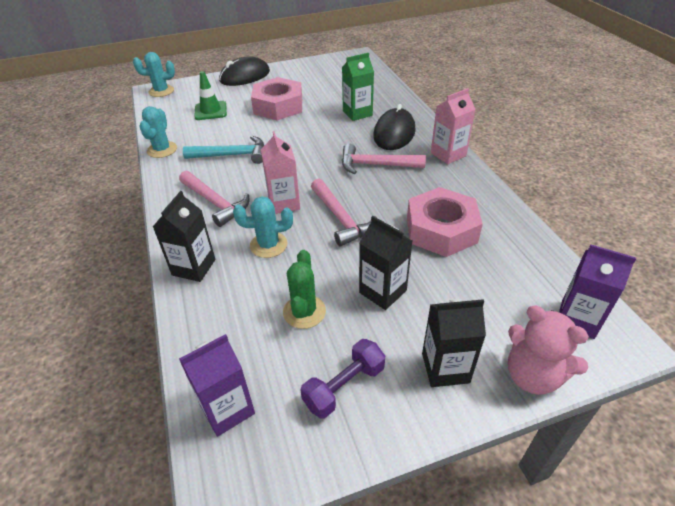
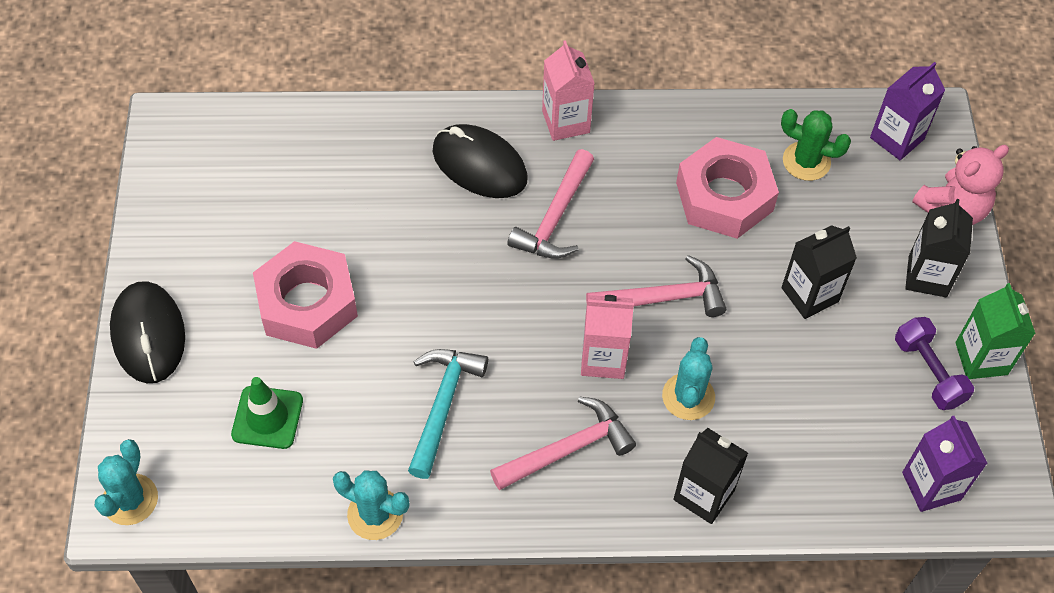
camera: 75 degrees left, 15 degrees up
green cactus [283,250,326,329] -> green cactus moved to [781,109,851,181]
green carton [342,53,374,121] -> green carton moved to [955,283,1036,379]

